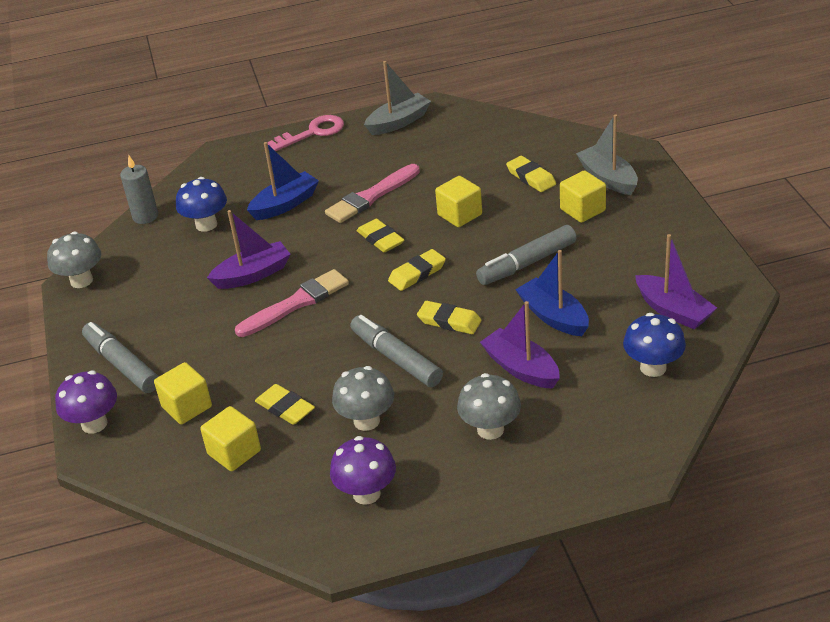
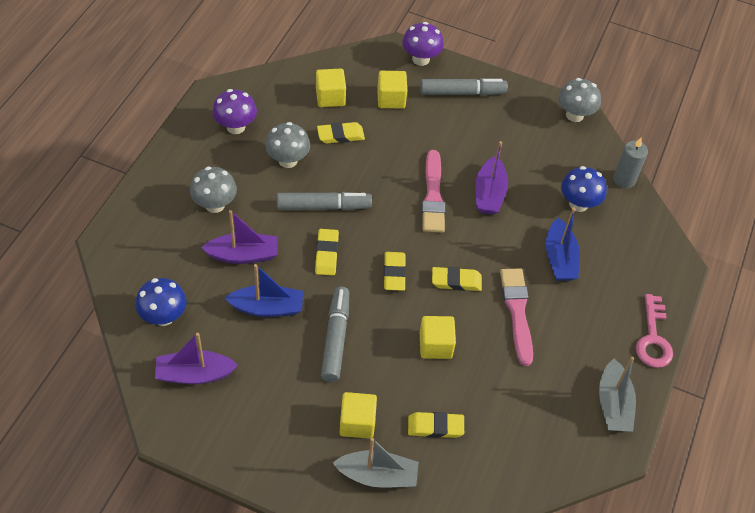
camera: 120 degrees right, 15 degrees up
yellow eraser [417,301,482,334] -> yellow eraser turned 60 degrees counterclockwise [315,229,339,276]

